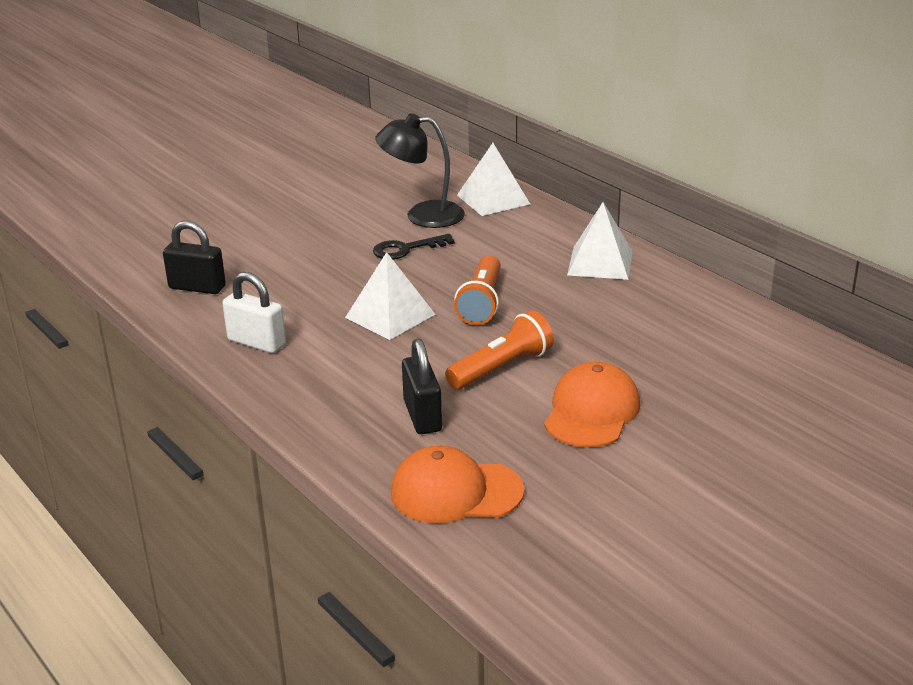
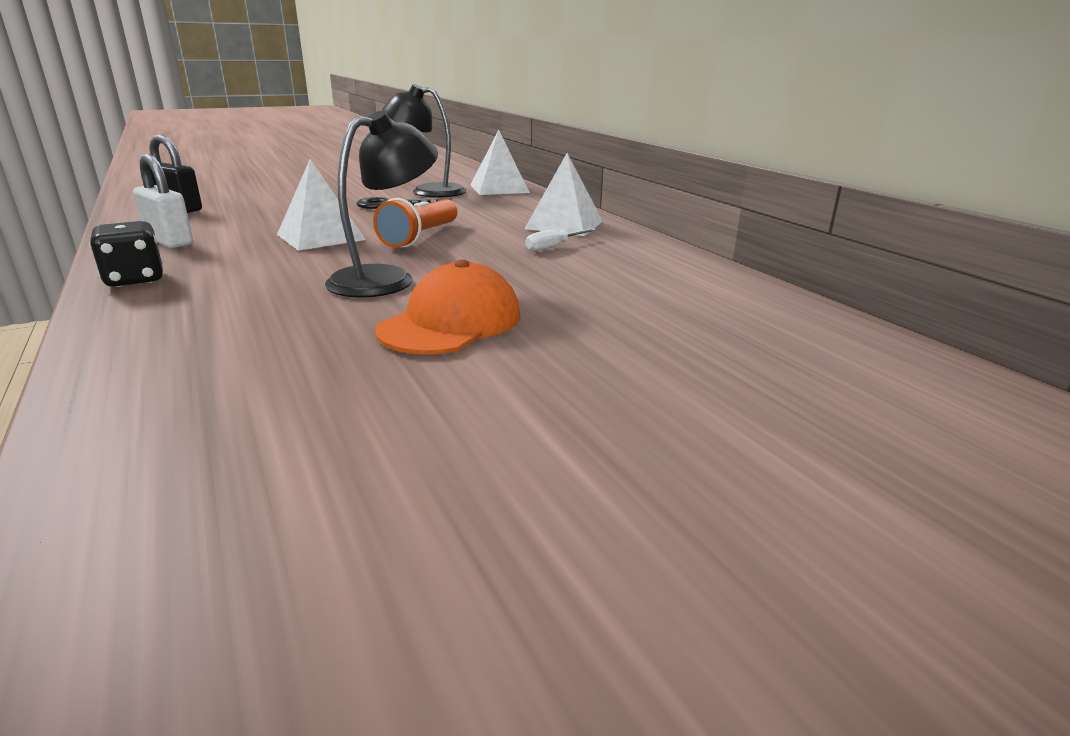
camera: 10 degrees right, 5 degrees down
orange cap [391,446,524,524] -> none
black padlock [402,339,442,434] -> none
orange flashlight [445,310,554,390] -> black lamp [325,111,438,298]
none -> black dice [89,221,163,287]
none -> white screwdriver [526,228,596,251]

